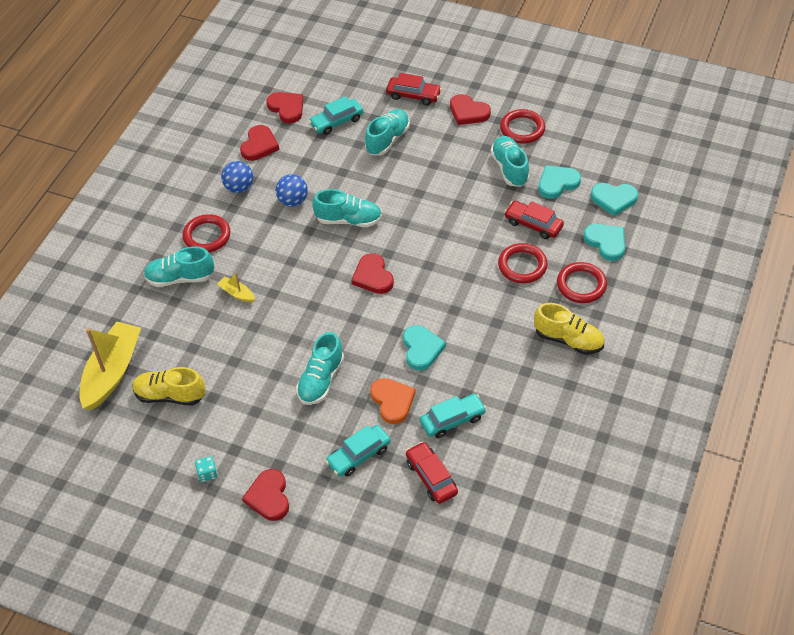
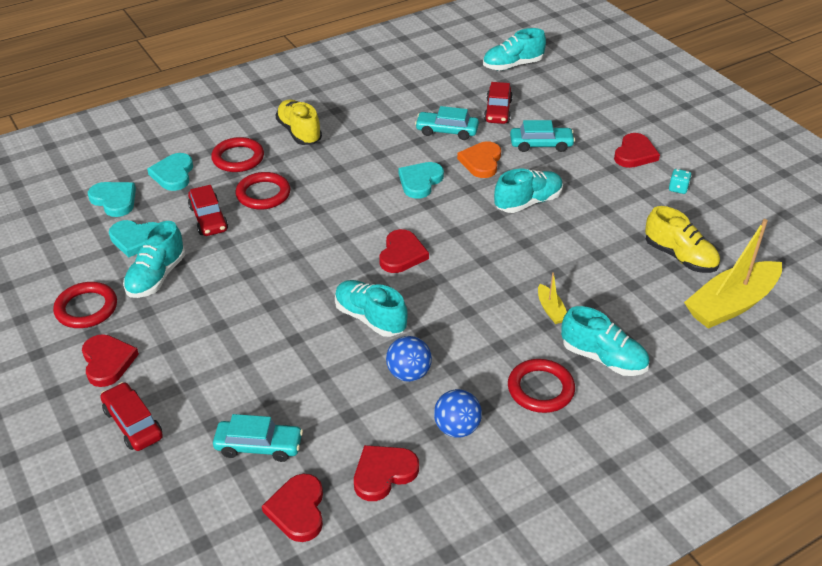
camera: 145 degrees left, 10 degrees down
turquoise shoe [365,109,410,155] -> turquoise shoe moved to [483,28,546,70]

